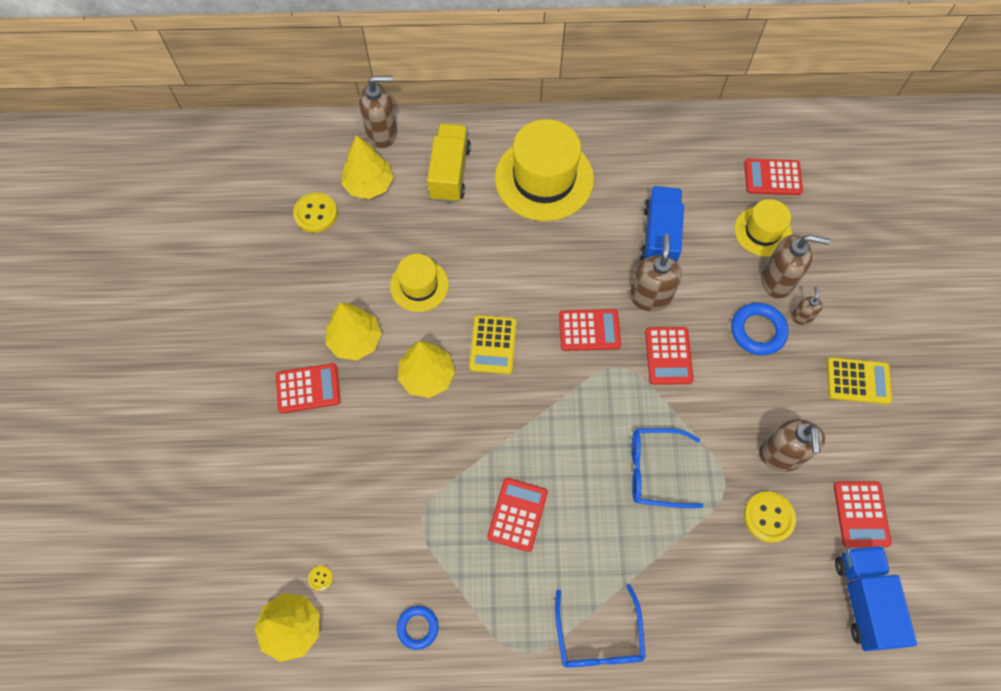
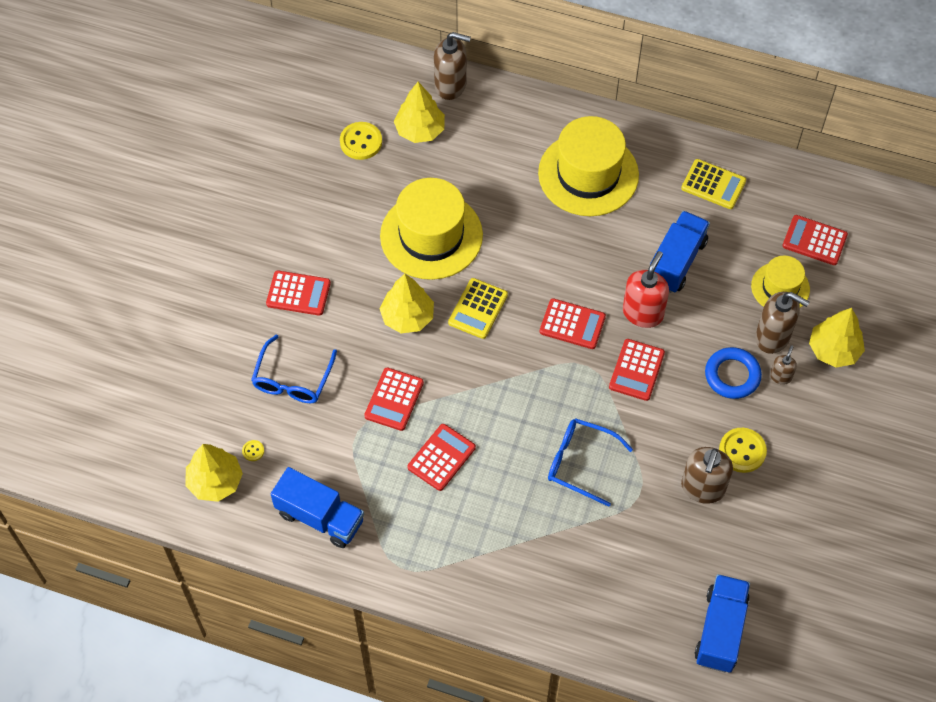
camera: 20 degrees right, 5 degrees down
yellow tree [325,302,382,360] -> yellow tree moved to [809,308,865,367]
yellow hat [390,254,449,312] -> yellow hat [380,178,483,280], size x1.79
blue ring [397,606,439,650] -> blue truck [271,467,364,548]
yellow truck [427,124,471,203] -> none
blue glasses [555,584,646,668] -> blue glasses moved to [251,335,337,403]
brown soap dispenser [630,234,682,312] -> red soap dispenser [623,251,669,328]
yellow button [744,491,796,543] -> yellow button moved to [719,428,767,473]
yellow calculator [827,357,892,404] -> yellow calculator moved to [681,159,746,209]
red calculator [834,481,891,547] -> red calculator moved to [364,367,424,431]

